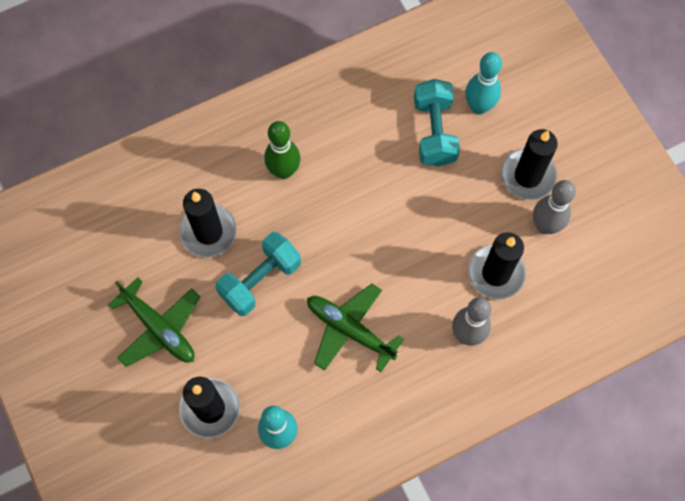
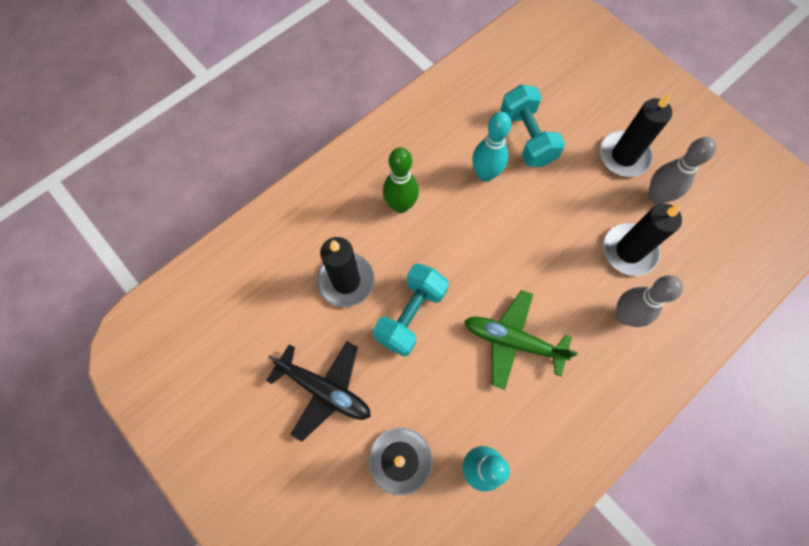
camera: 15 degrees left, 0 degrees up
green plane [108,277,200,367] -> black plane [266,341,371,442]
turquoise bowling pin [465,52,502,115] -> turquoise bowling pin moved to [472,112,512,182]

